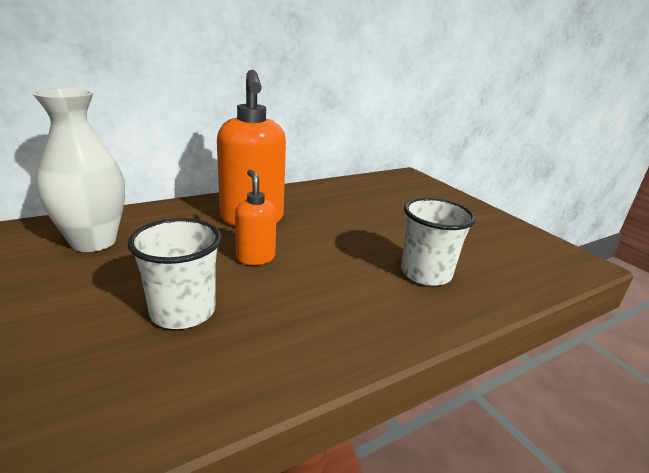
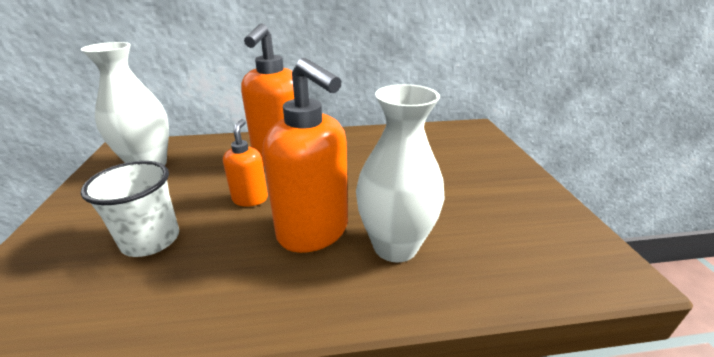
camera: 25 degrees right, 5 degrees up
white cup [401,198,476,286] -> white vase [356,84,445,263]
none -> orange soap dispenser [262,58,348,253]

